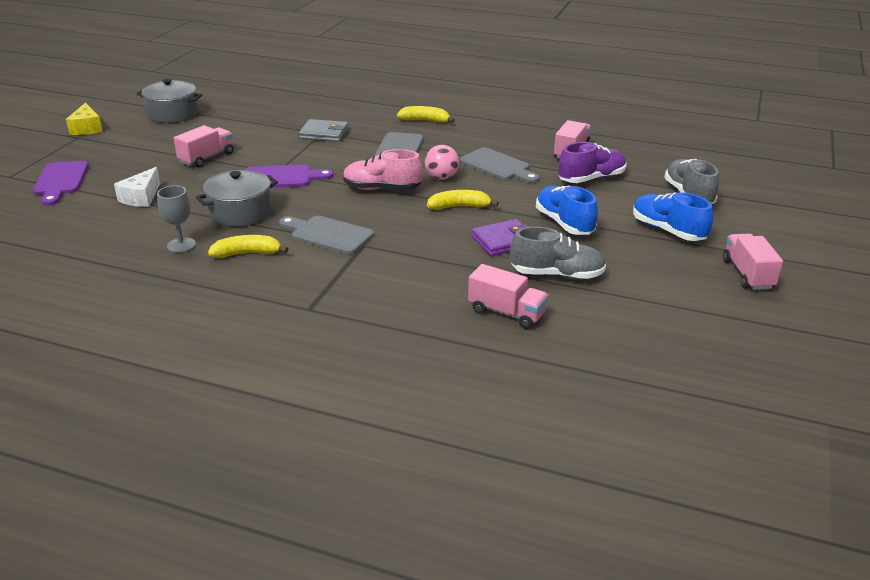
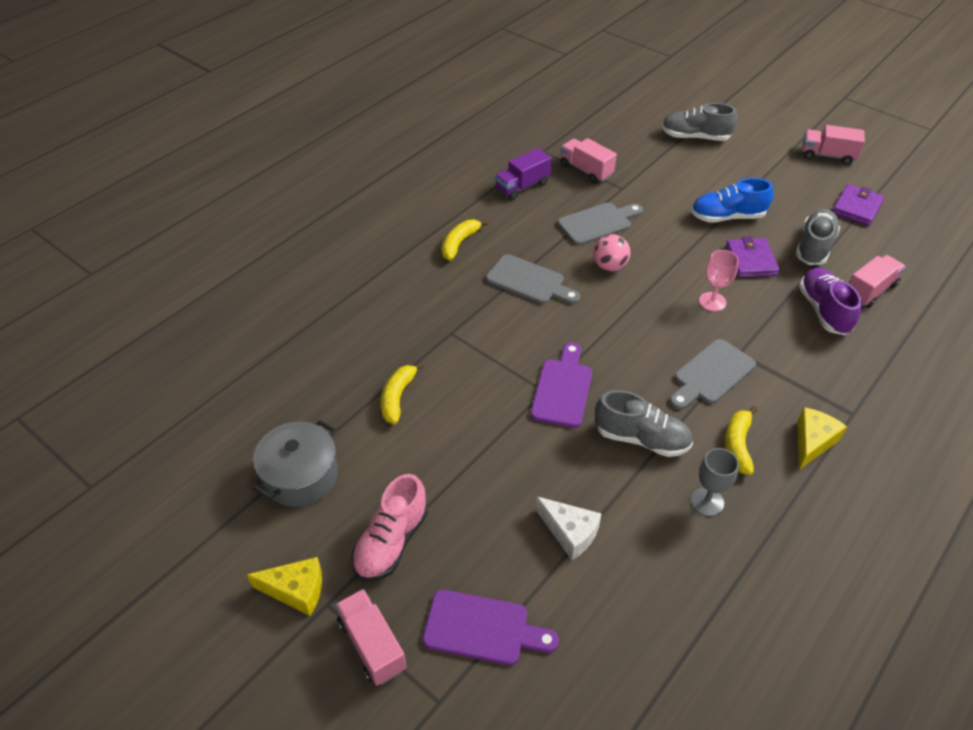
camera: 70 degrees left, 15 degrees up
pink truck [174,125,234,167] -> pink truck moved to [335,589,407,686]
grey pot [196,170,278,227] -> grey shoe [595,390,693,457]
grey wallet [299,119,349,142] -> none
pink shoe [343,149,423,190] -> pink shoe moved to [351,474,428,581]
yellow banana [427,190,499,210] -> yellow banana moved to [381,362,424,424]
purple shoe [559,142,627,183] -> purple shoe moved to [799,268,862,335]
blue shoe [633,192,714,241] -> none
none -> purple truck [495,148,552,200]
none -> pink goblet [699,250,739,311]
none -> yellow cheese [797,407,847,470]
none -> purple wallet [832,184,885,226]

